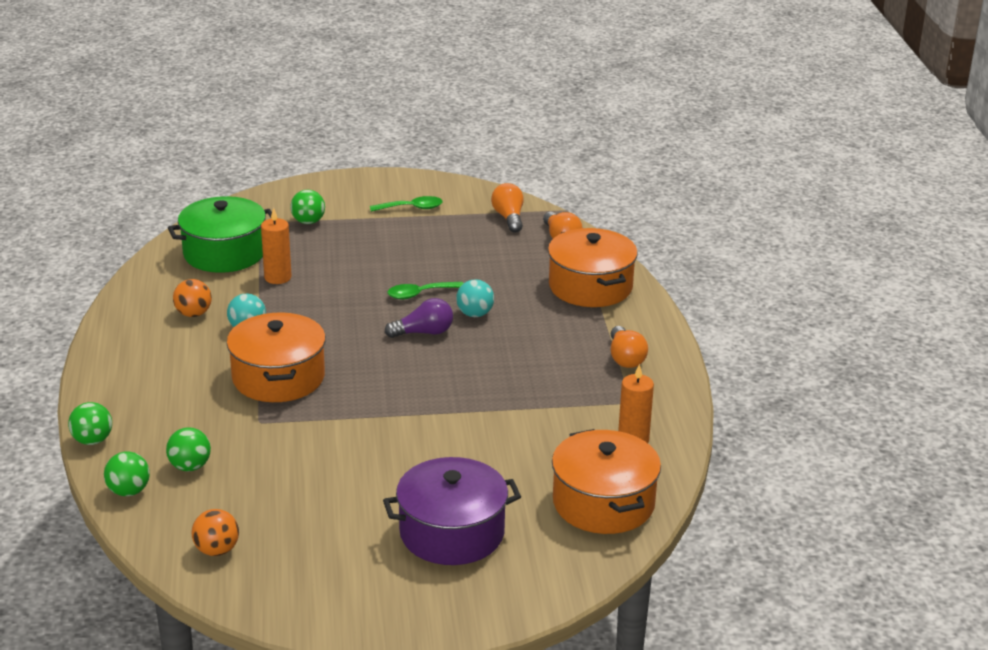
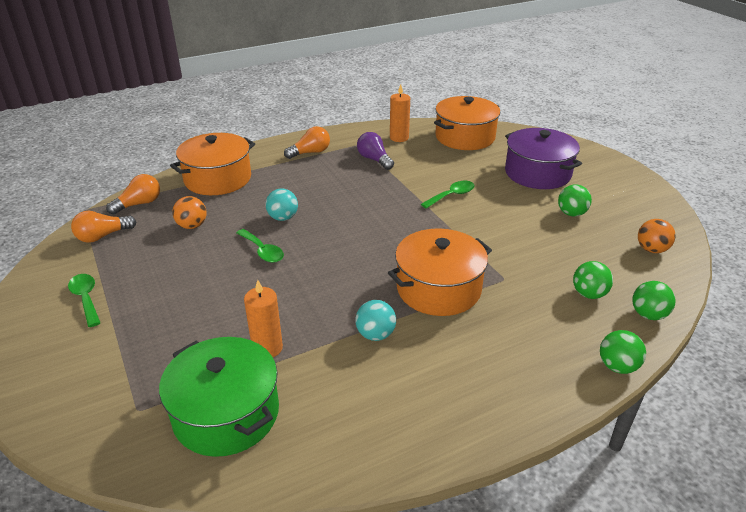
camera: 110 degrees left, 5 degrees up
orange ball [173,279,212,317] -> orange ball moved to [172,196,206,229]
green ball [290,190,325,224] -> green ball moved to [558,185,592,217]
purple light bulb [385,298,453,338] -> purple light bulb moved to [357,132,394,170]
none -> green spoon [421,181,475,208]

